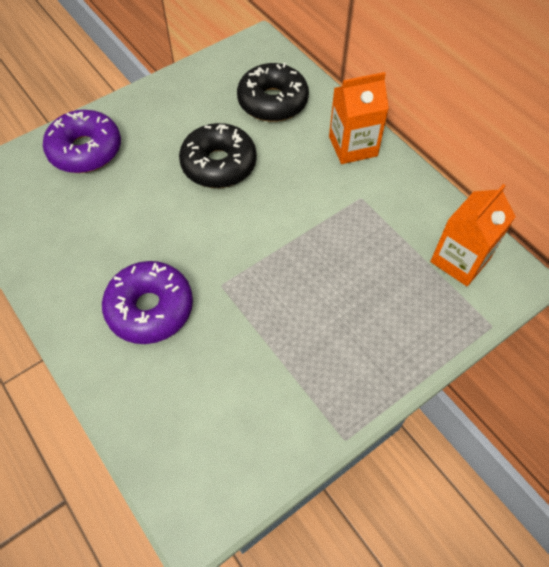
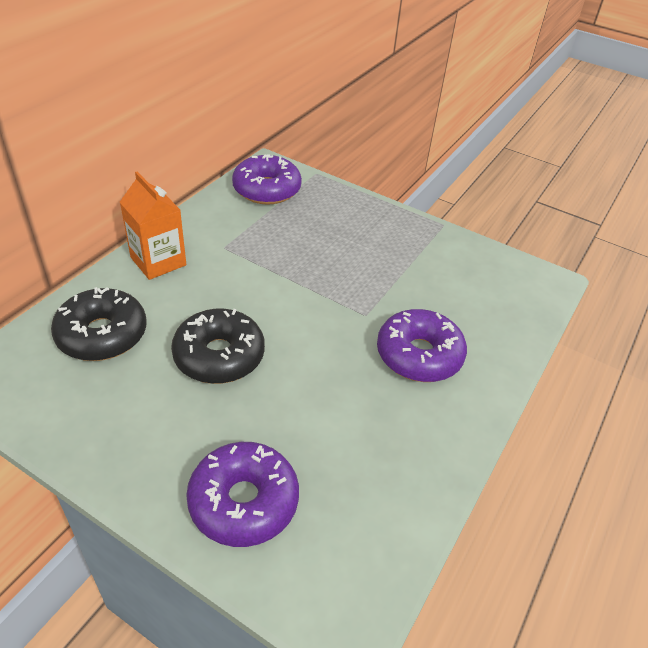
camera: 115 degrees left, 15 degrees down
orange carton [430,184,516,286] -> purple donut [232,155,302,205]

